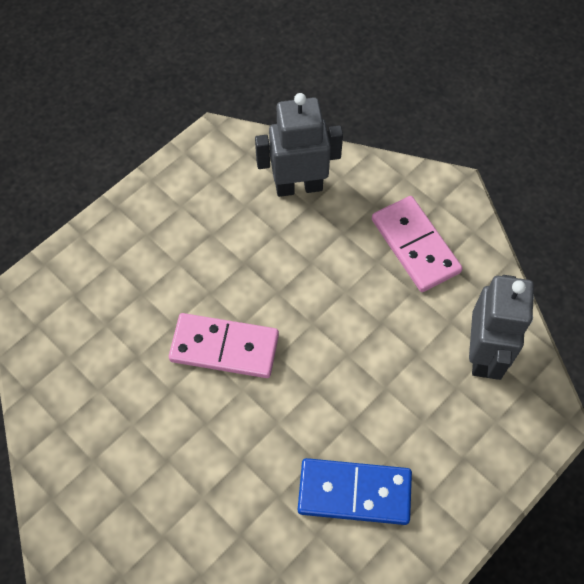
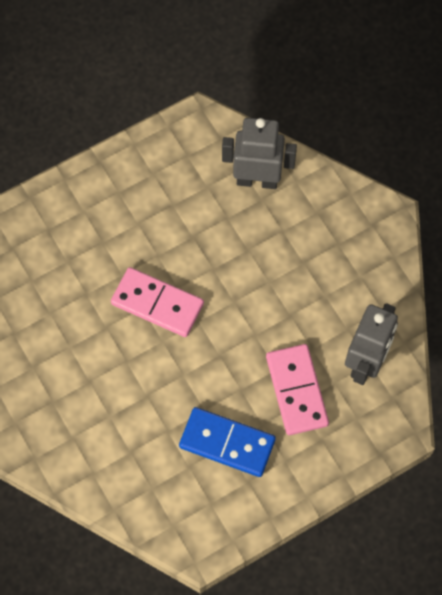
camera: 15 degrees right, 5 degrees up
pink domino [372,196,463,292] -> pink domino moved to [266,344,329,435]

